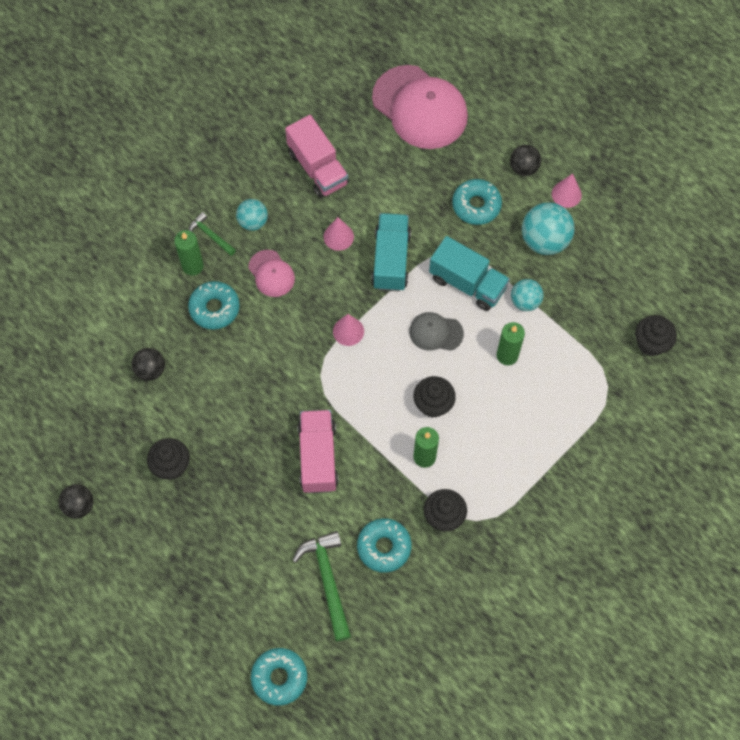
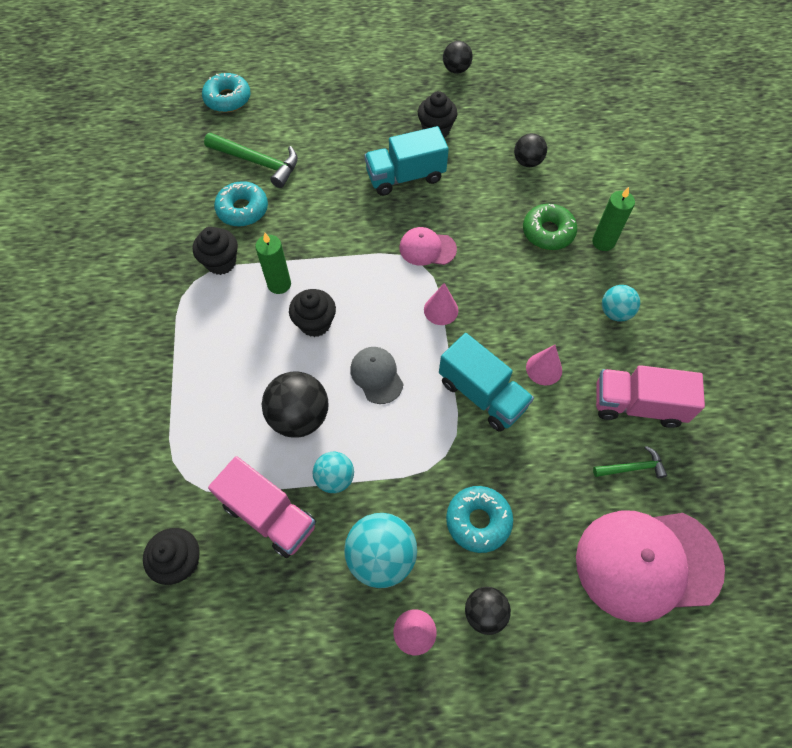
camera: 130 degrees right, 5 degrees down
turquoise donut [188,281,240,330] -> green donut [523,204,577,250]
green hammer [189,212,236,256] -> green hammer moved to [593,446,667,478]
pink cap [248,250,295,297] -> pink cap moved to [400,227,457,266]
pink truck [298,410,339,493] -> pink truck moved to [208,456,316,558]
grey cap [409,312,464,351] -> grey cap turned 75 degrees counterclockwise [350,347,404,404]
turquoise truck [429,236,510,311] -> turquoise truck moved to [364,126,449,196]
green candle [497,322,525,365] -> black ball [262,371,329,438]

